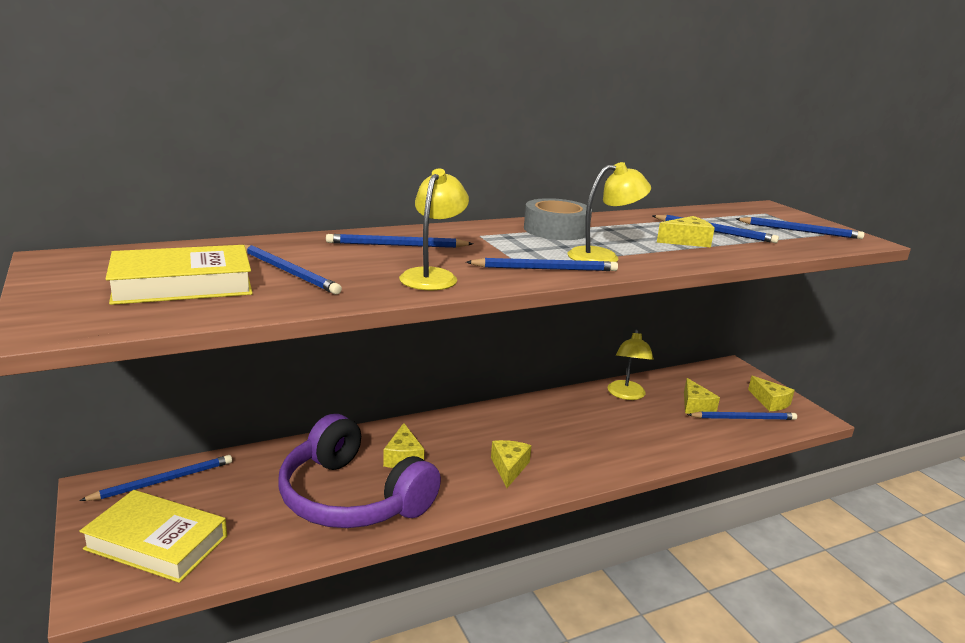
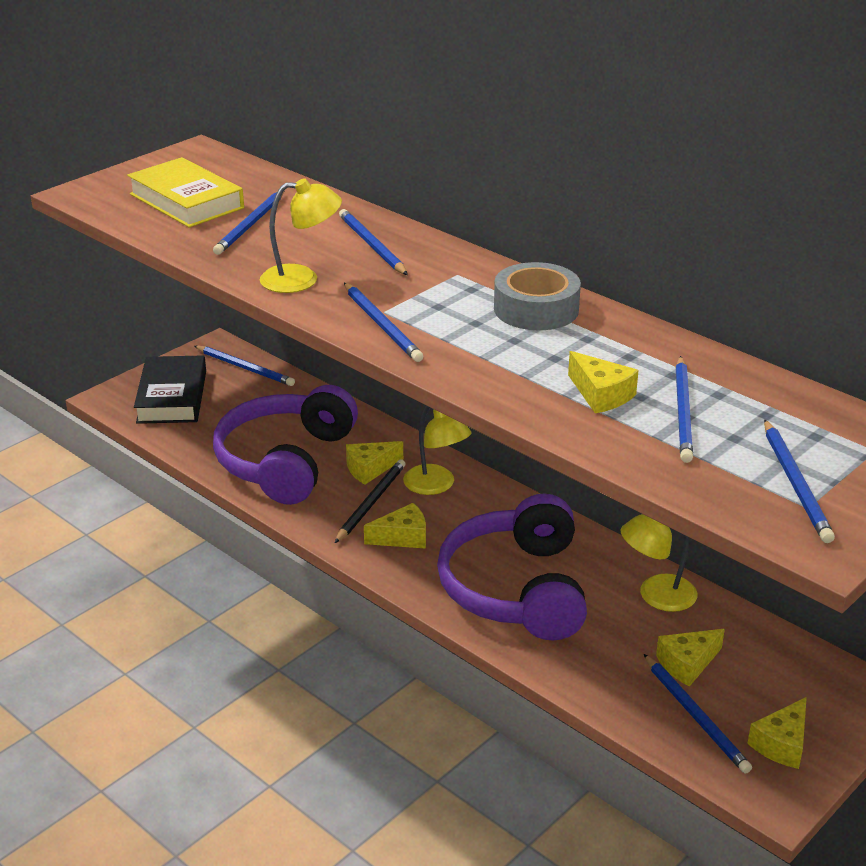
camera: 70 degrees right, 10 degrees up
yellow book [79,490,227,583] -> black book [134,355,206,424]
yellow lamp [568,162,651,262] -> yellow lamp moved to [403,406,472,495]
none -> black pencil [335,459,405,543]
none -> purple headphones [437,493,587,641]

